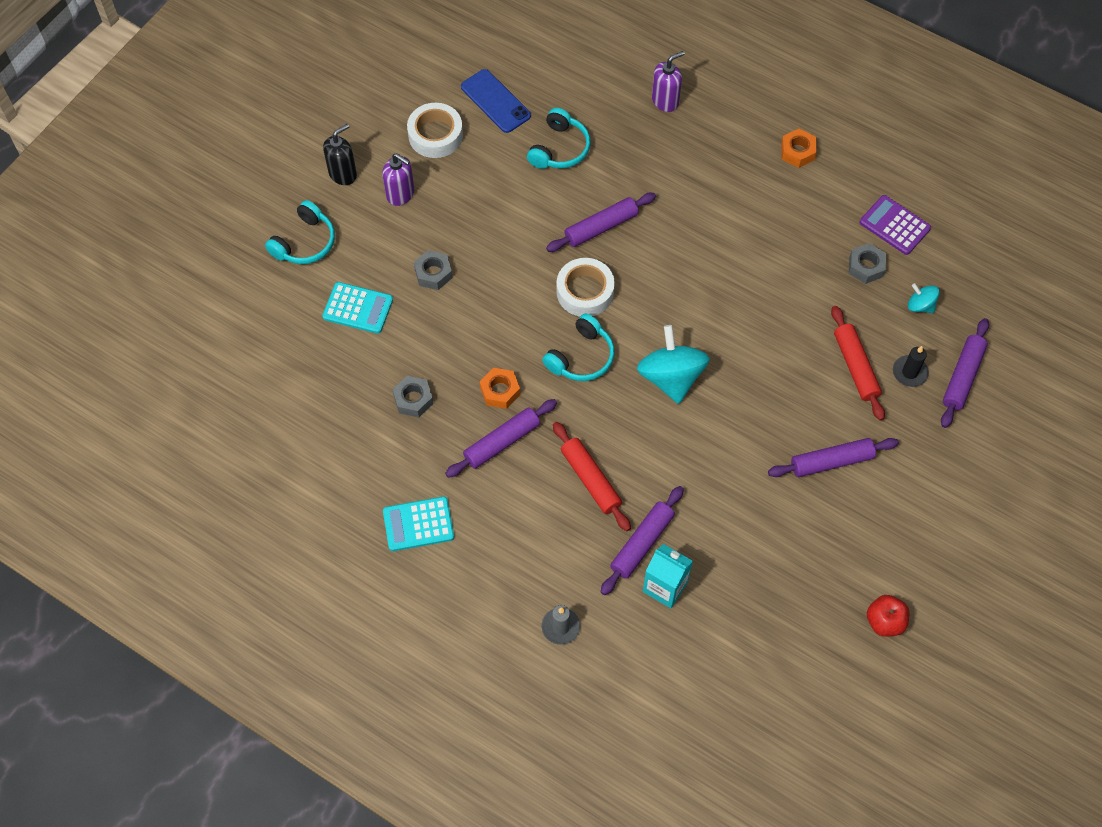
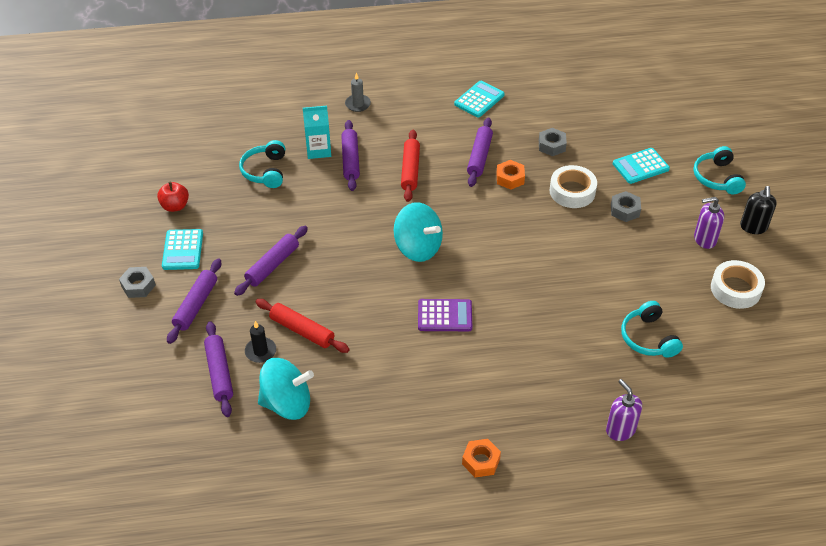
camera: 140 degrees right, 15 degrees down
blue phone [461,69,531,133] -> none
turquoise headphones [542,314,614,381] -> turquoise headphones moved to [239,140,285,188]
purple rolling pin [546,193,656,252] -> purple rolling pin moved to [167,258,221,344]
red rolling pin [553,422,631,531] -> red rolling pin turned 75 degrees clockwise [401,130,420,202]
white tape [556,258,615,317] -> white tape moved to [550,165,597,208]
purple soap dispenser [652,51,685,112] -> purple soap dispenser turned 135 degrees clockwise [606,379,642,441]
grey nut [849,243,886,284] -> grey nut moved to [119,267,156,298]
purple calculator [860,195,931,255] -> purple calculator moved to [418,299,472,331]
turquoise spinning top [908,283,940,313] -> turquoise spinning top [258,358,314,420], size x2.00
none -> turquoise calculator [162,229,203,270]

